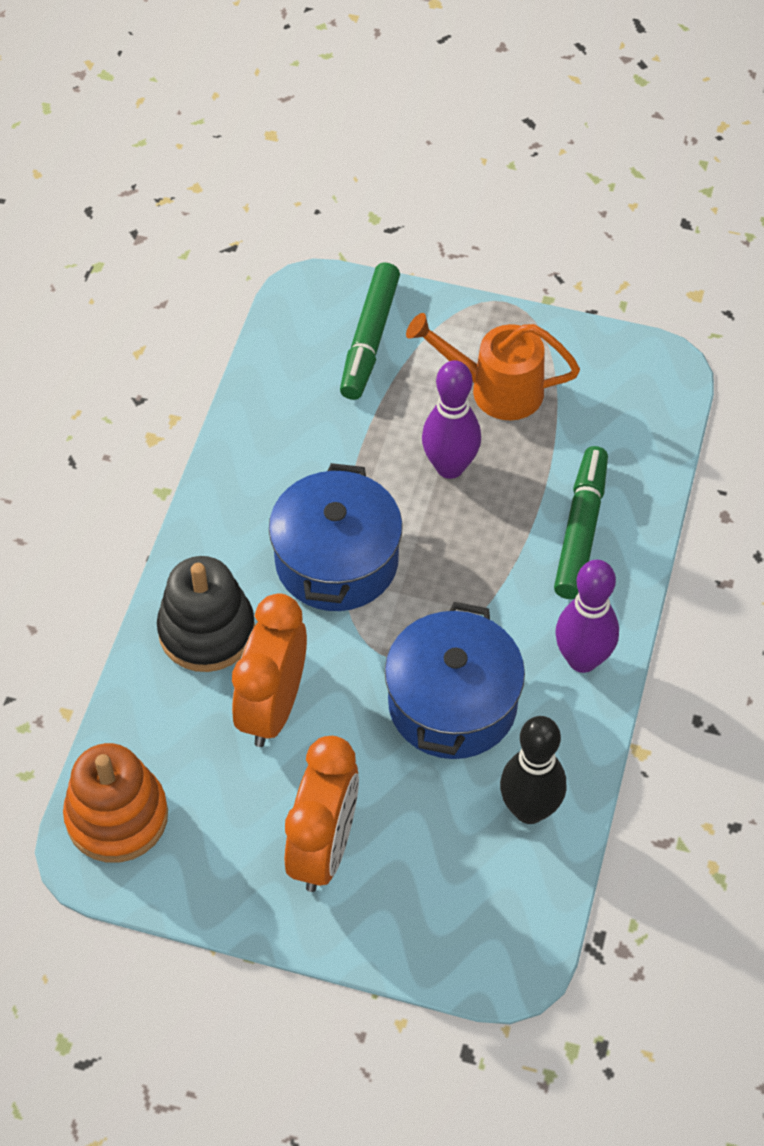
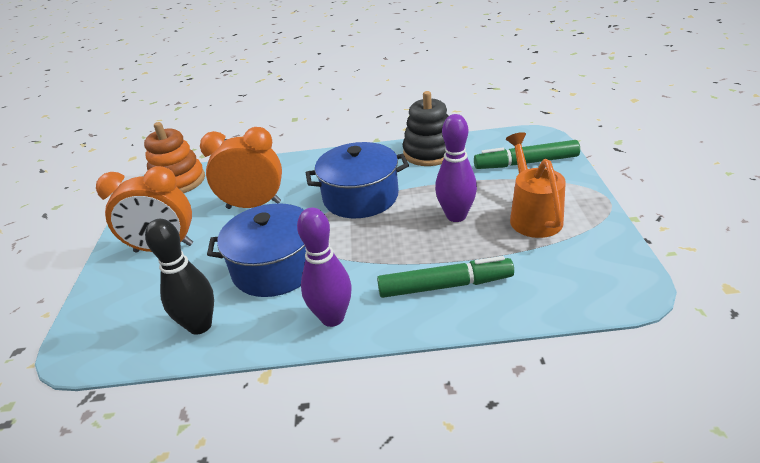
camera: 75 degrees right, 20 degrees down
black stacking toy [157,556,255,672] -> black stacking toy moved to [403,91,448,166]

